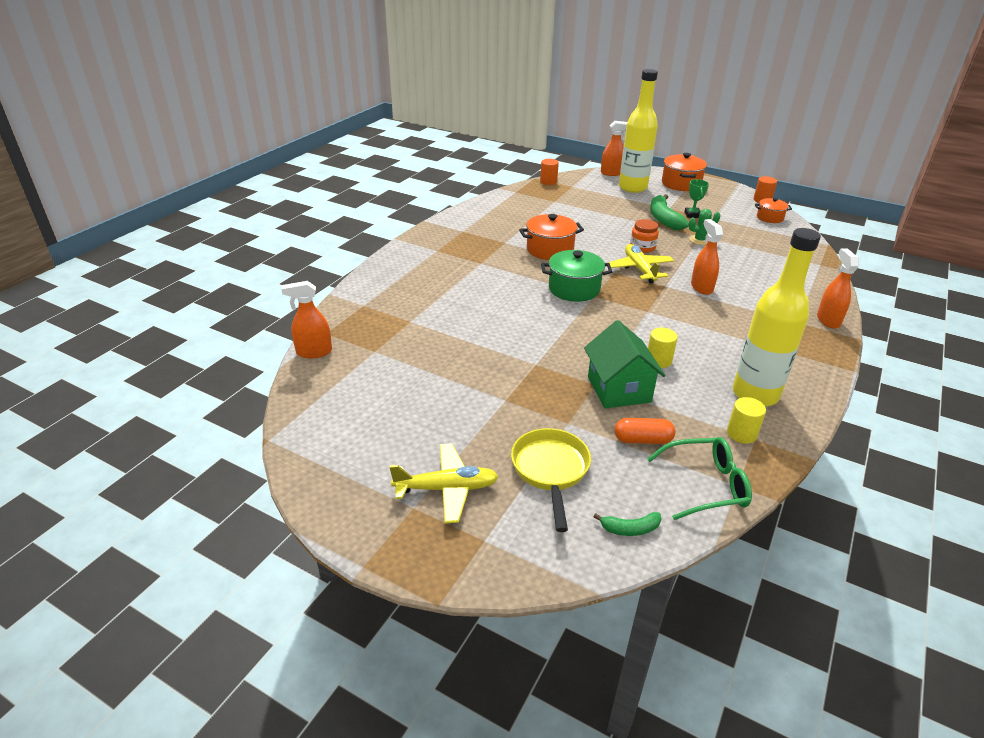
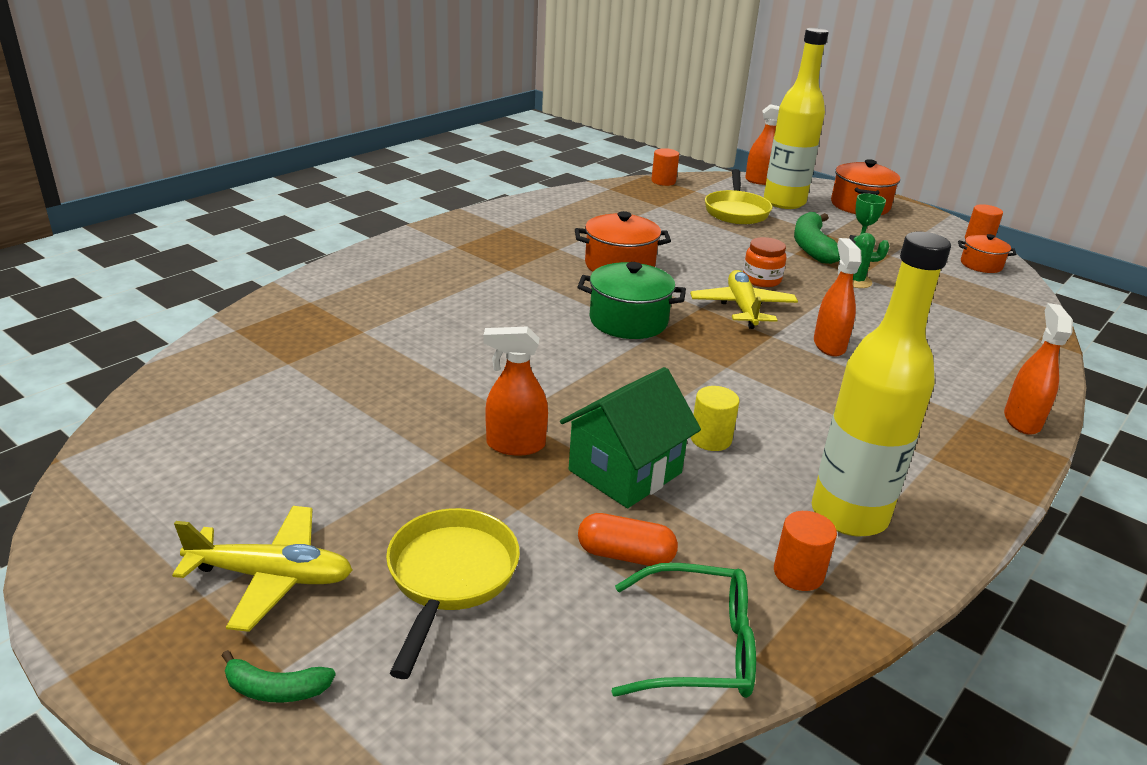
camera: 10 degrees right, 5 degrees down
orange spray bottle [281,281,332,359] -> orange spray bottle moved to [484,326,548,456]
green house [584,320,666,408] -> green house turned 45 degrees clockwise [560,367,701,508]
green banana [593,512,662,536] -> green banana moved to [222,650,336,703]
yellow cylinder [727,397,766,444] -> orange cylinder [774,511,837,591]
none -> yellow pan [705,169,772,224]

